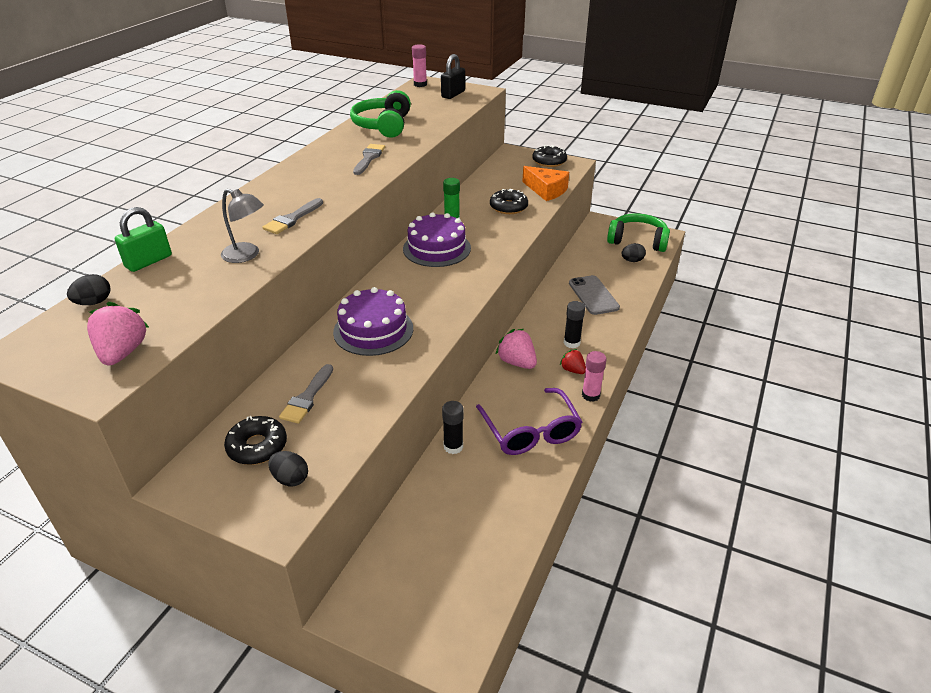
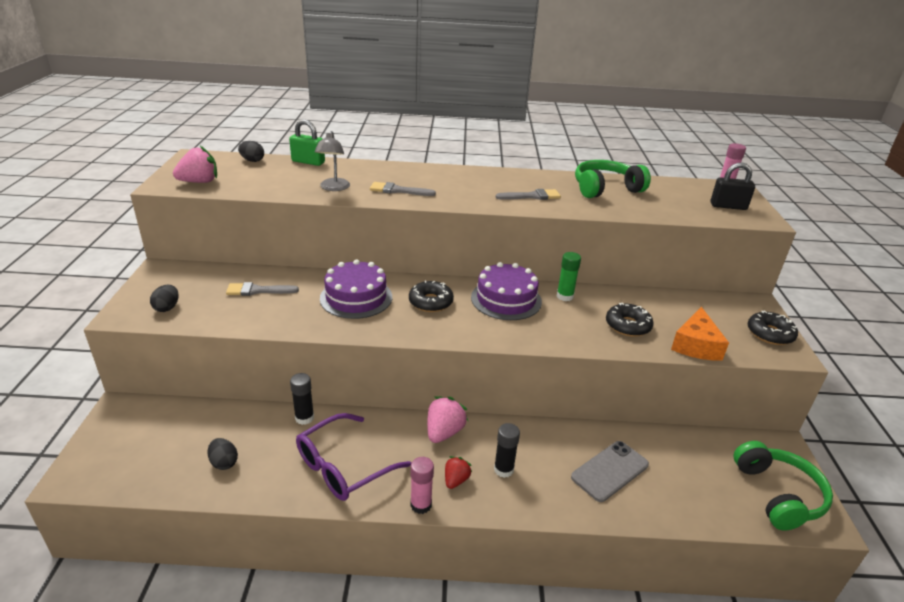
camera: 65 degrees right, 5 degrees down
black donut [224,416,287,465] -> black donut moved to [409,280,454,312]
black egg [621,243,646,262] -> black egg moved to [207,438,238,470]

